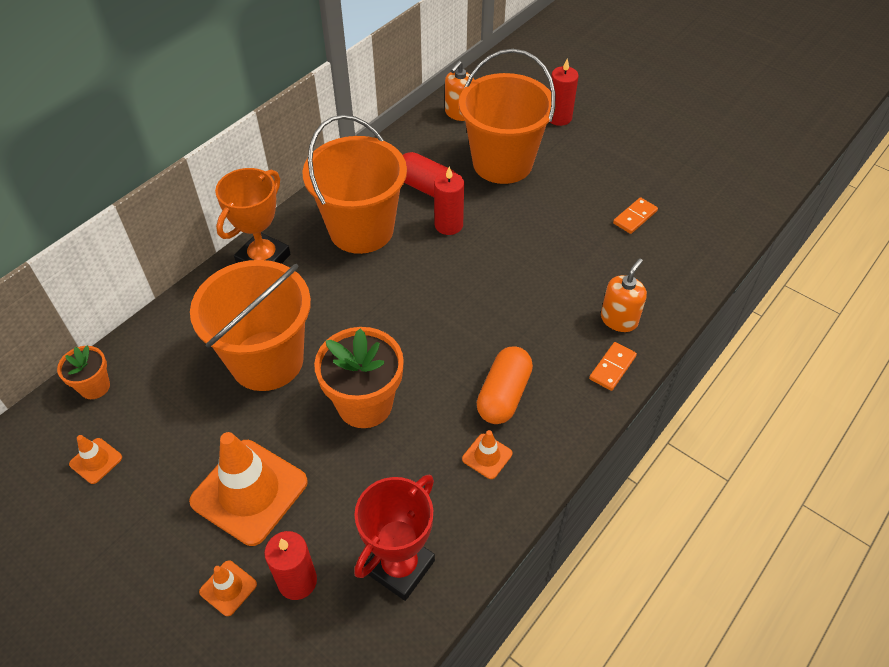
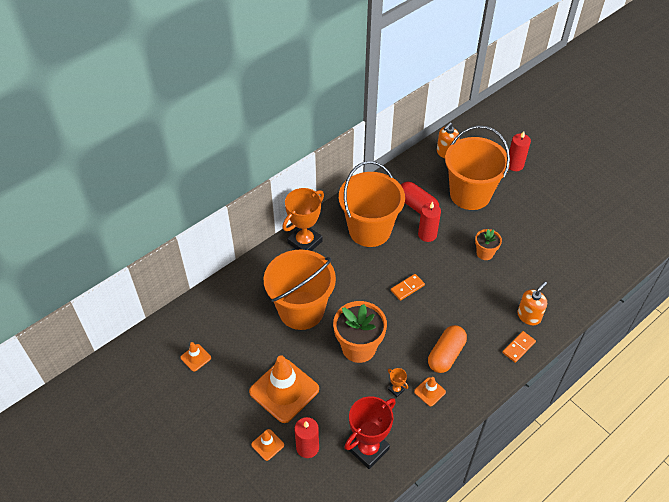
camera: 10 degrees right, 0 degrees up
orange flower pot [57,345,110,399] -> orange flower pot moved to [475,229,502,260]
orange domino [613,197,658,234] -> orange domino moved to [391,274,425,301]
none -> orange trophy [388,368,408,398]

